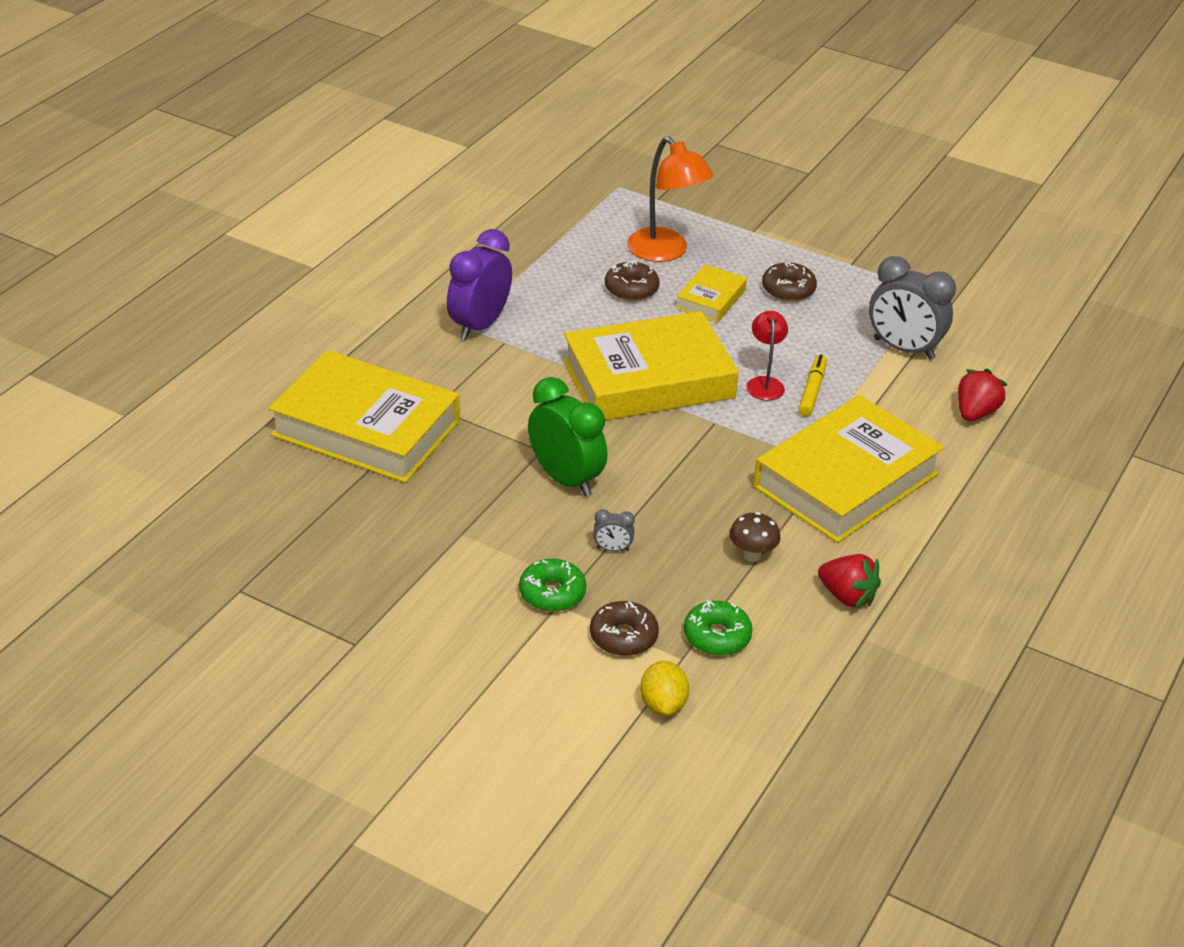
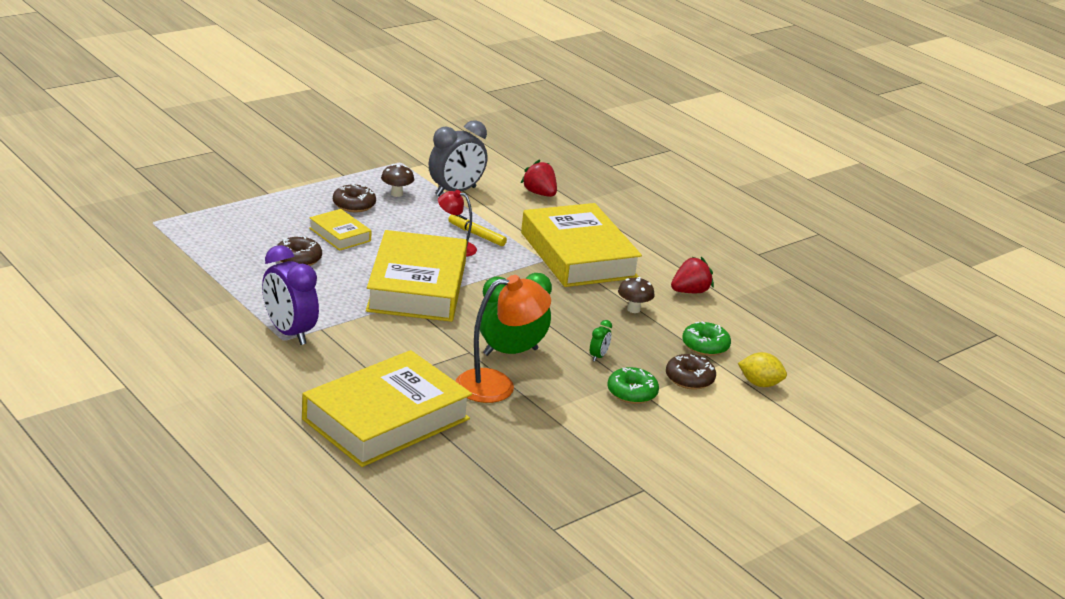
camera: 70 degrees left, 10 degrees down
grey clock [593,509,635,551] -> green clock [590,320,612,362]
orange lamp [627,137,714,262] -> orange lamp moved to [456,275,551,403]
none -> brown mushroom [381,164,414,197]

